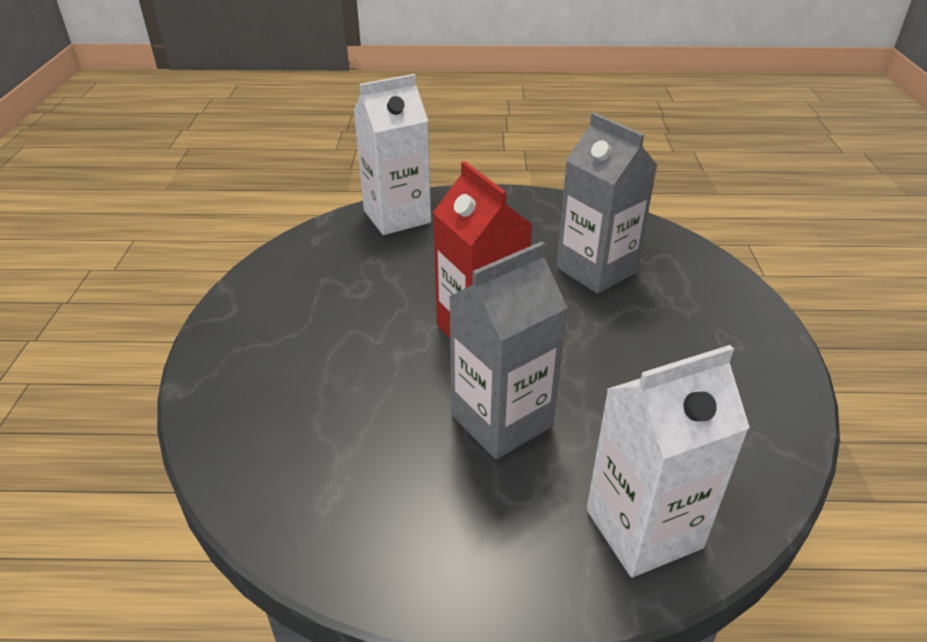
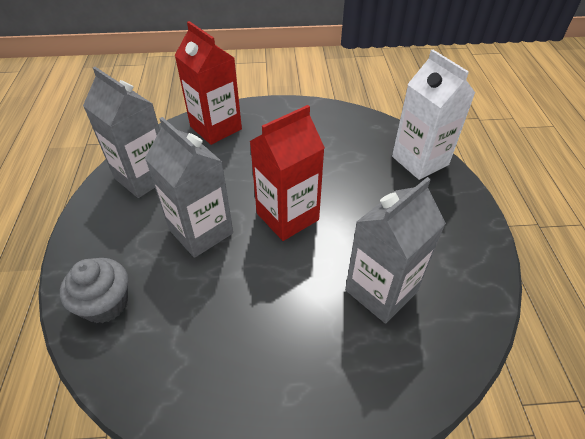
camera: 85 degrees right, 10 degrees up
white carton [587,345,750,577] -> grey cupcake [60,258,128,323]
none -> grey carton [83,67,160,198]
none -> red carton [174,21,242,145]

